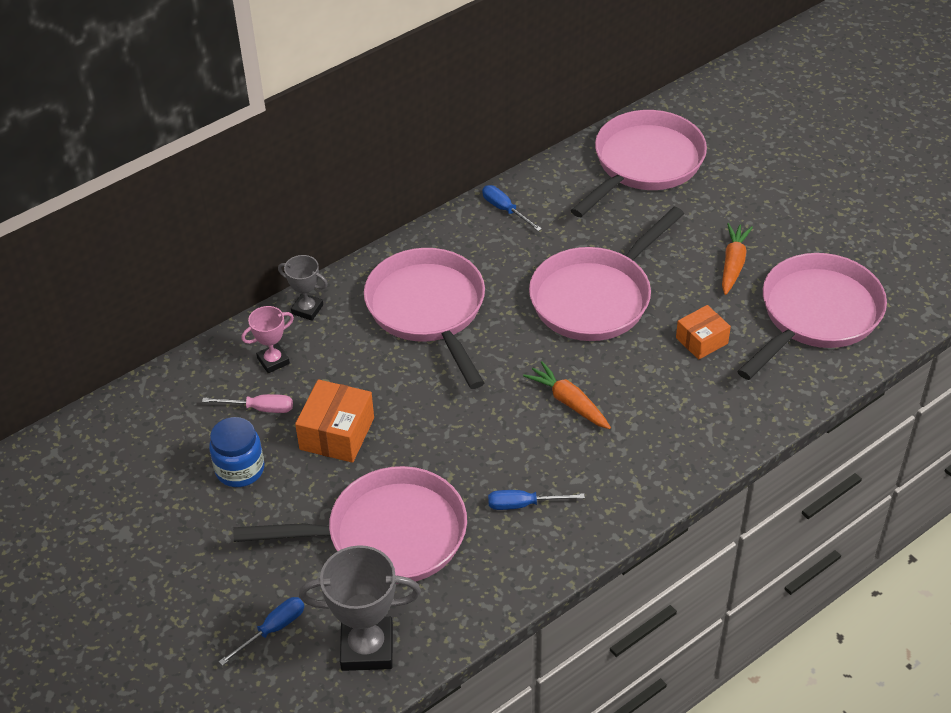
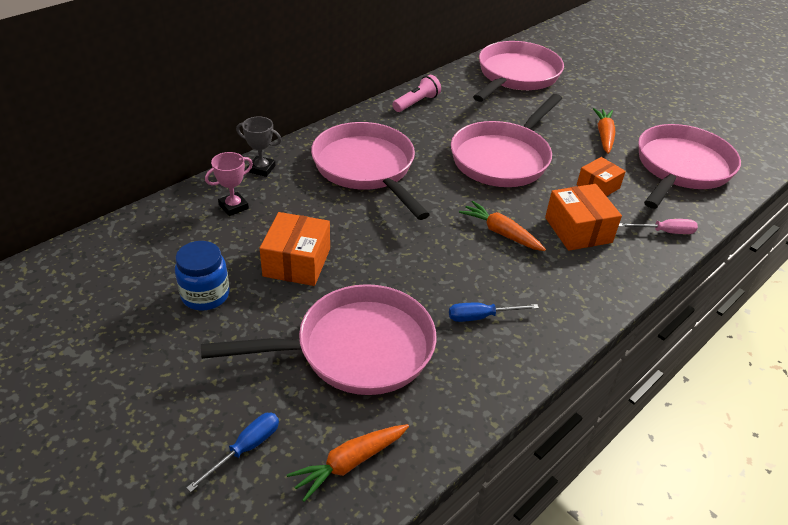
camera: 10 degrees left, 5 degrees down
pink screwdriver [202,394,293,413] -> pink screwdriver moved to [619,219,698,234]
grey trophy [299,545,421,671] -> orange carrot [287,424,409,502]
blue screwdriver [482,185,542,231] -> pink flashlight [392,75,441,112]
none -> orange box [545,184,622,251]

